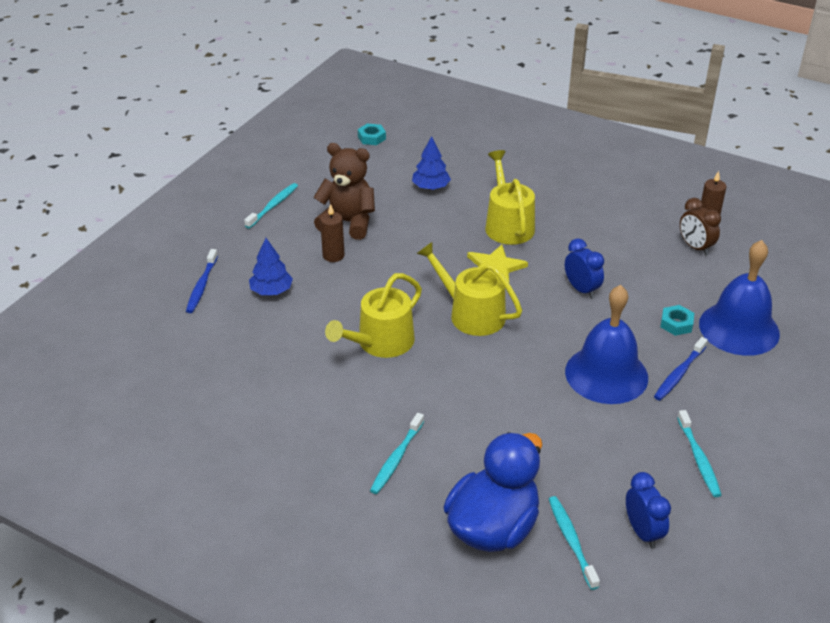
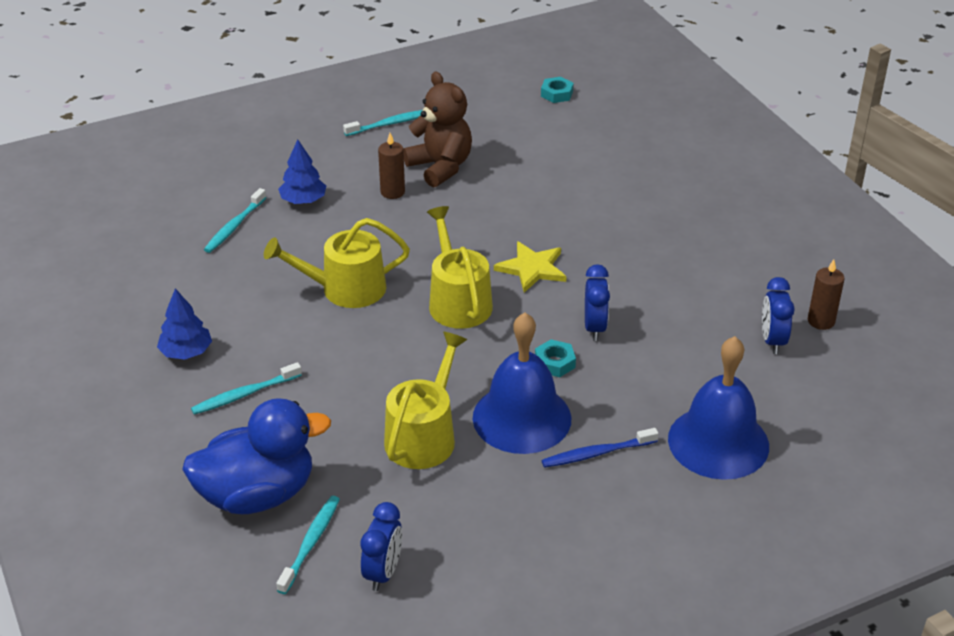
camera: 35 degrees right, 0 degrees up
blue toothbrush [186,249,218,313] -> none
blue tree [412,136,451,190] -> blue tree moved to [157,288,212,360]
yellow watering can [485,150,535,245] -> yellow watering can moved to [384,332,467,469]
turquoise nut [660,305,694,336] -> turquoise nut moved to [535,339,576,377]
turquoise toothbrush [677,410,721,497] -> turquoise toothbrush moved to [204,188,267,253]
brown clock [680,198,721,256] -> blue clock [762,277,795,354]

